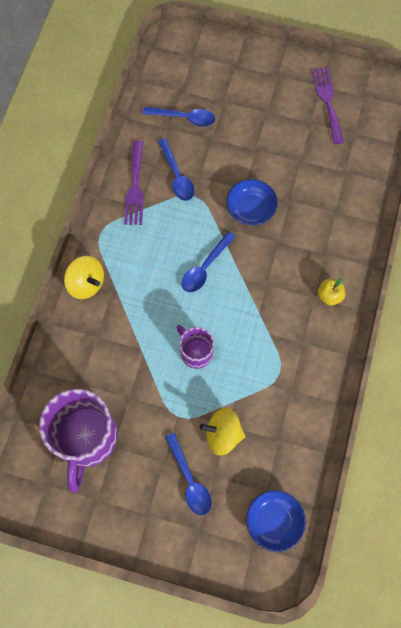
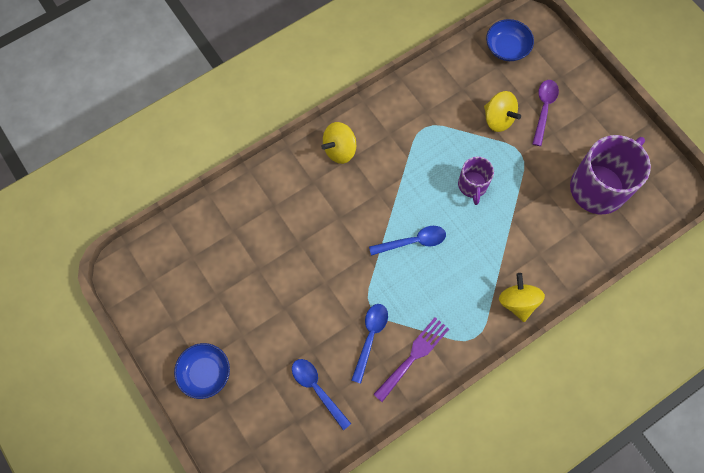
camera: 140 degrees left, 0 degrees up
blue spoon [165,433,212,515] -> purple spoon [532,80,559,146]
blue bowl [226,179,278,225] -> blue bowl moved to [174,343,230,399]
purple fork [312,67,344,144] -> none
yellow apple [318,278,345,306] -> yellow spinning top [321,122,356,164]

